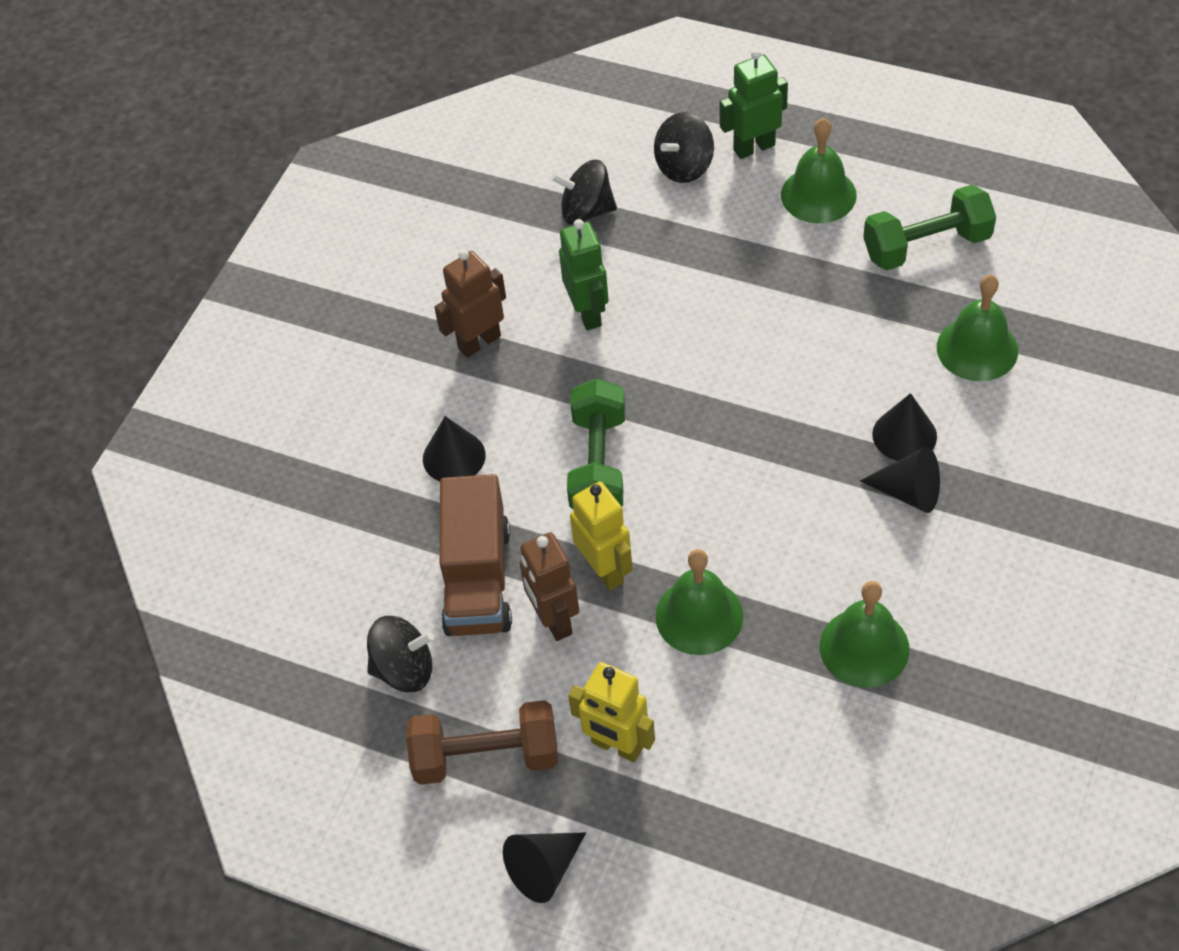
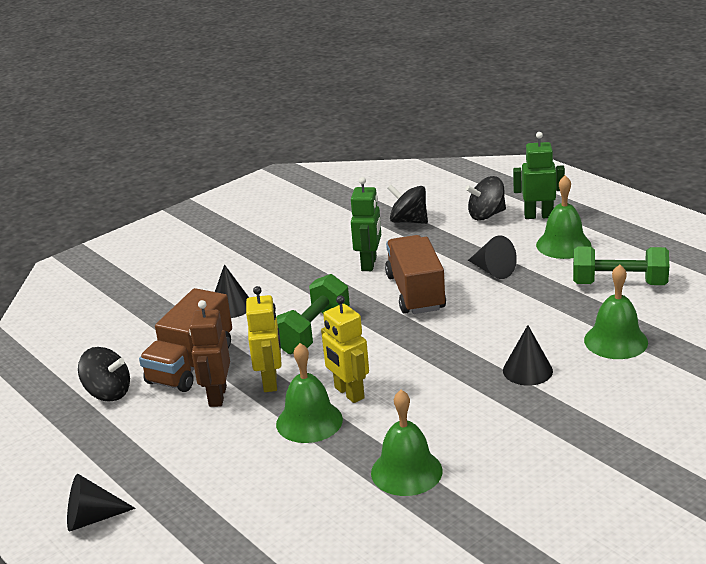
camera: 25 degrees right, 25 degrees down
brown dumbbell [406,700,558,785] -> none
brown robot [434,250,506,358] -> none
yellow robot [568,662,655,762] -> yellow robot moved to [321,296,369,403]
black cone [860,447,940,513] -> black cone moved to [468,235,517,279]
none -> brown truck [385,235,446,314]

